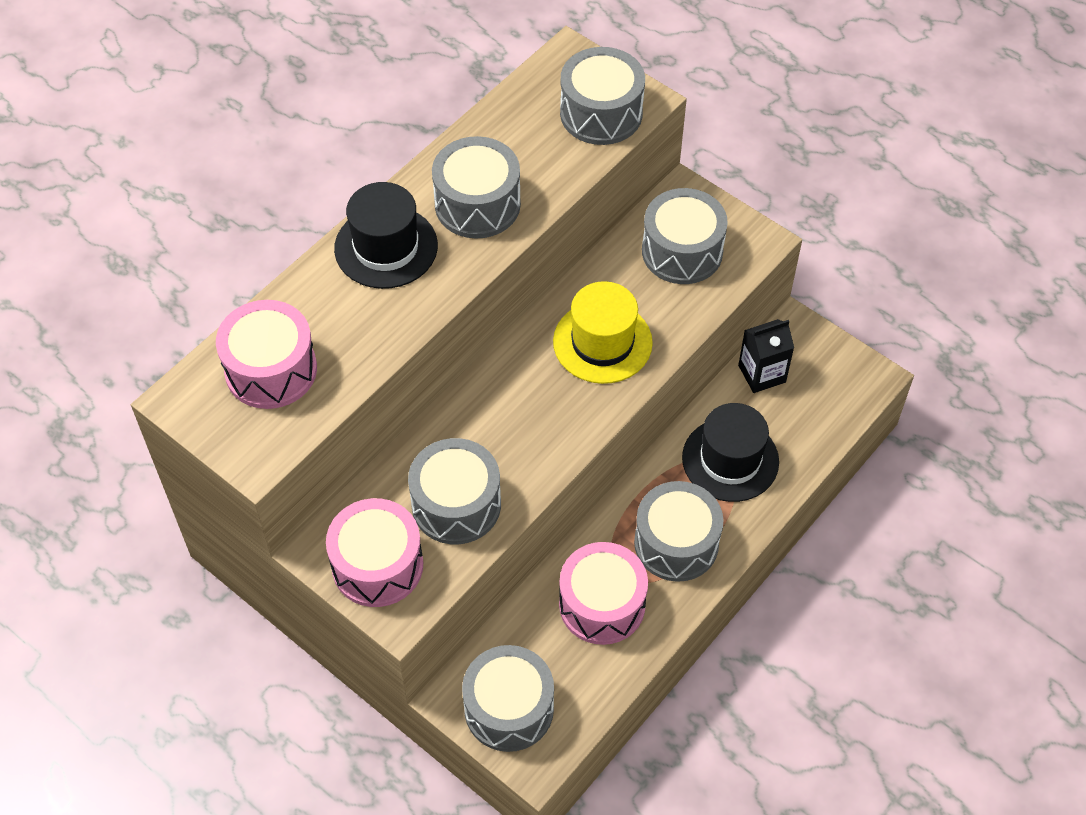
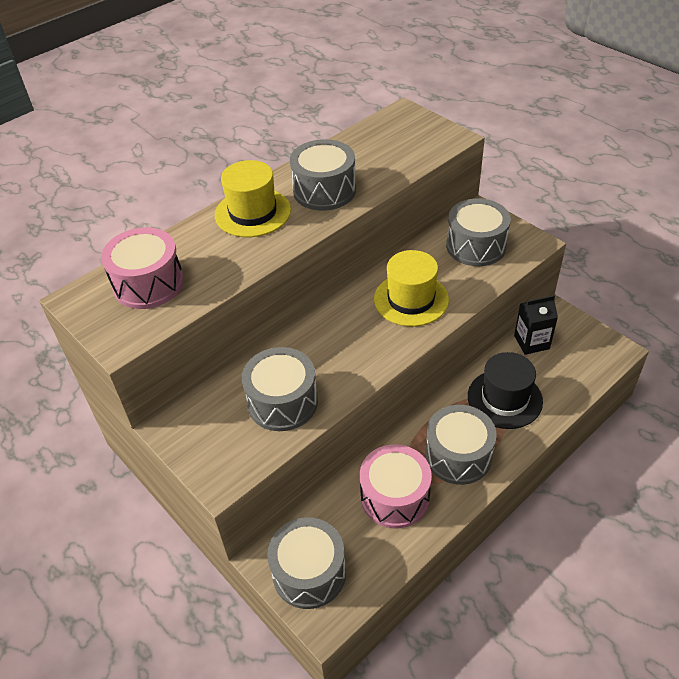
camera: 10 degrees right, 10 degrees down
pink drum [326,498,423,607] -> none
black hat [334,182,438,289] -> yellow hat [215,160,291,237]
grey drum [560,47,645,145] -> none

